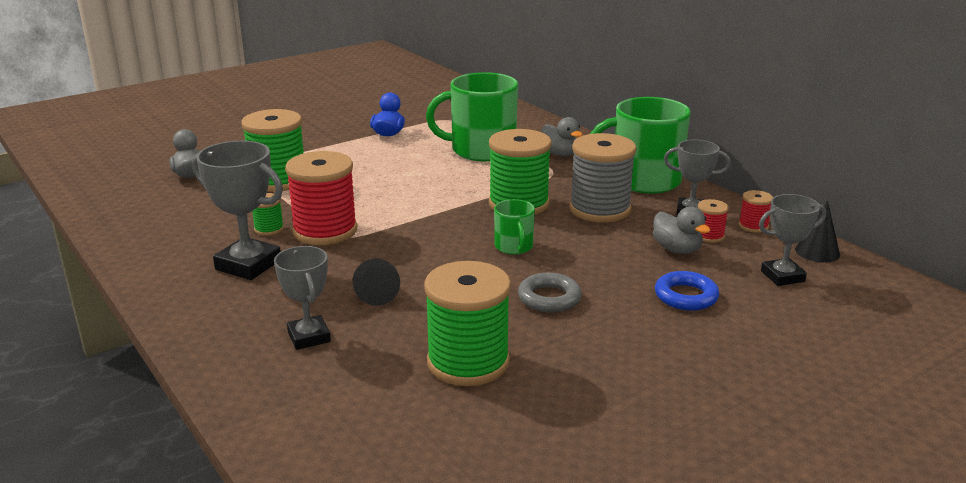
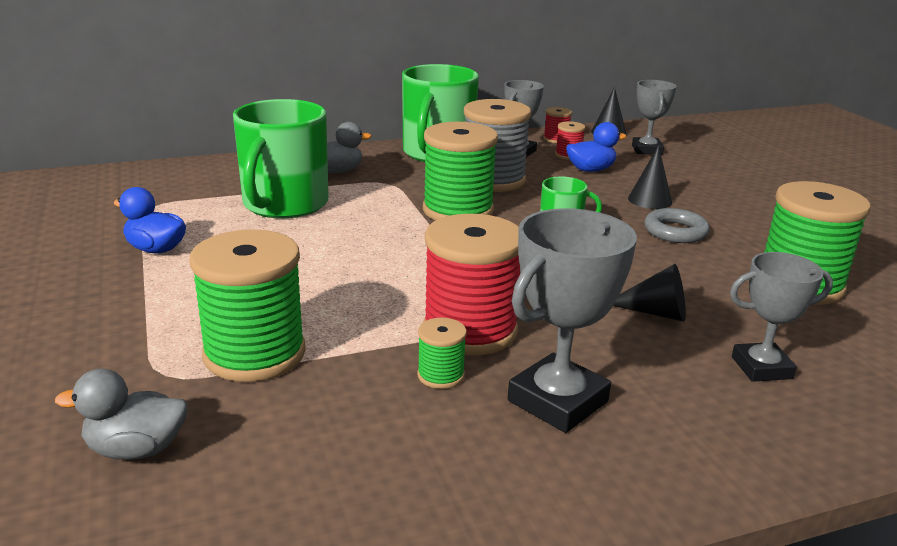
camera: 75 degrees left, 0 degrees up
grey duck [653,206,711,254] -> blue duck [566,122,627,172]
blue ring [655,271,719,311] -> none
none -> black cone [628,145,672,209]

